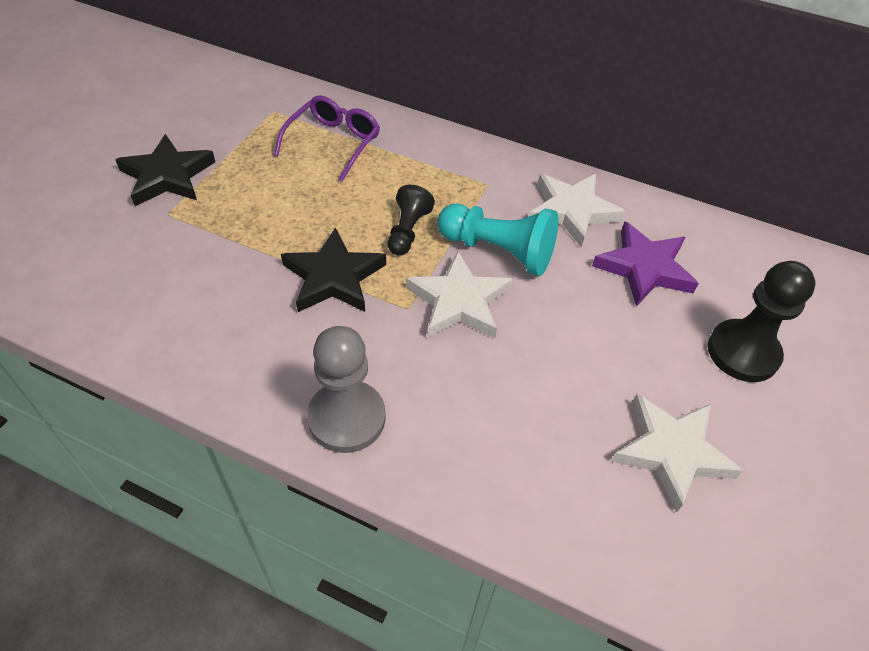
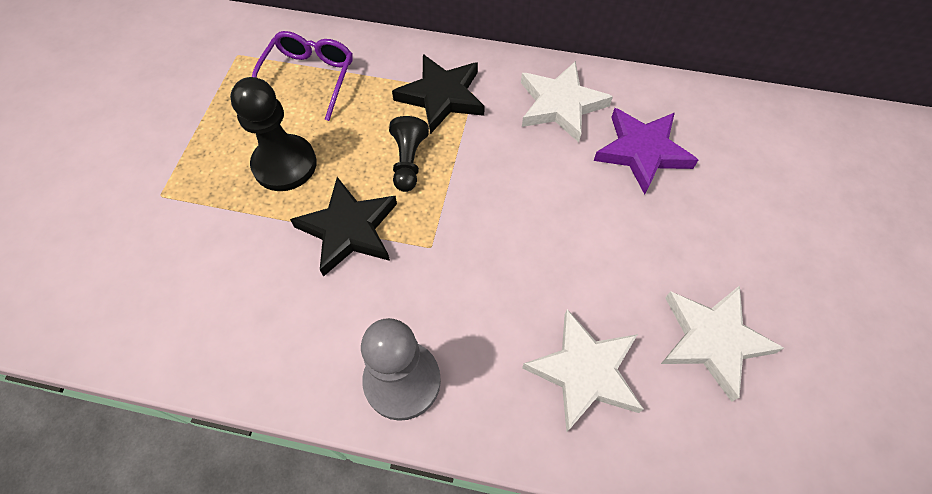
camera: 10 degrees left, 10 degrees up
black star [115,134,215,206] -> black star moved to [392,54,485,134]
white star [406,251,512,338] -> white star moved to [522,309,644,432]
turquoise pawn [437,204,559,276] -> none
black pawn [708,261,816,382] -> black pawn moved to [230,77,317,191]

